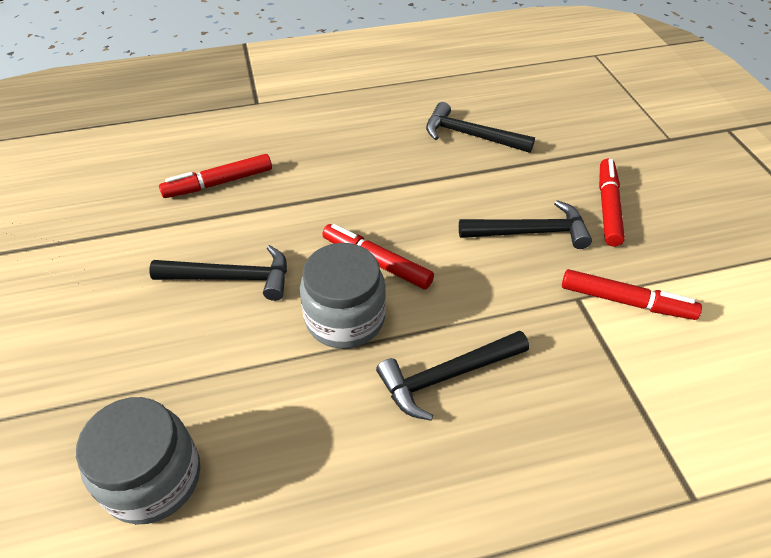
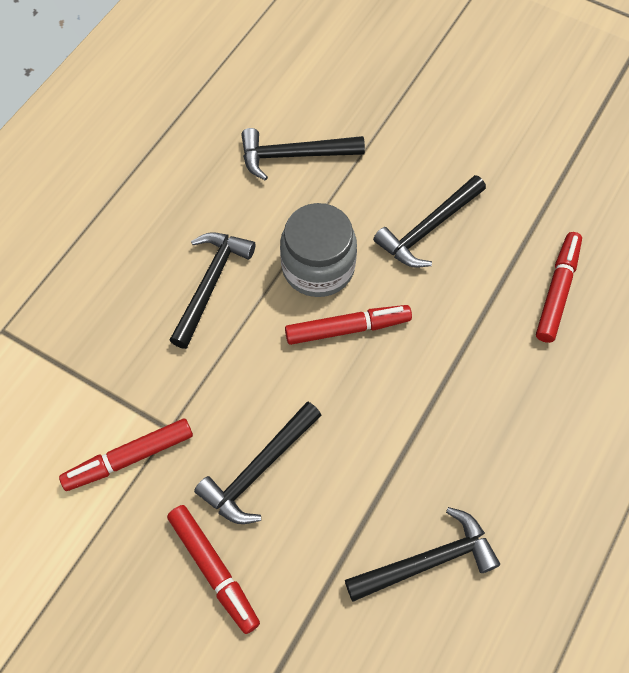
camera: 135 degrees right, 15 degrees up
grey jar [76,397,200,524] -> none
none -> black hammer [241,128,365,181]

